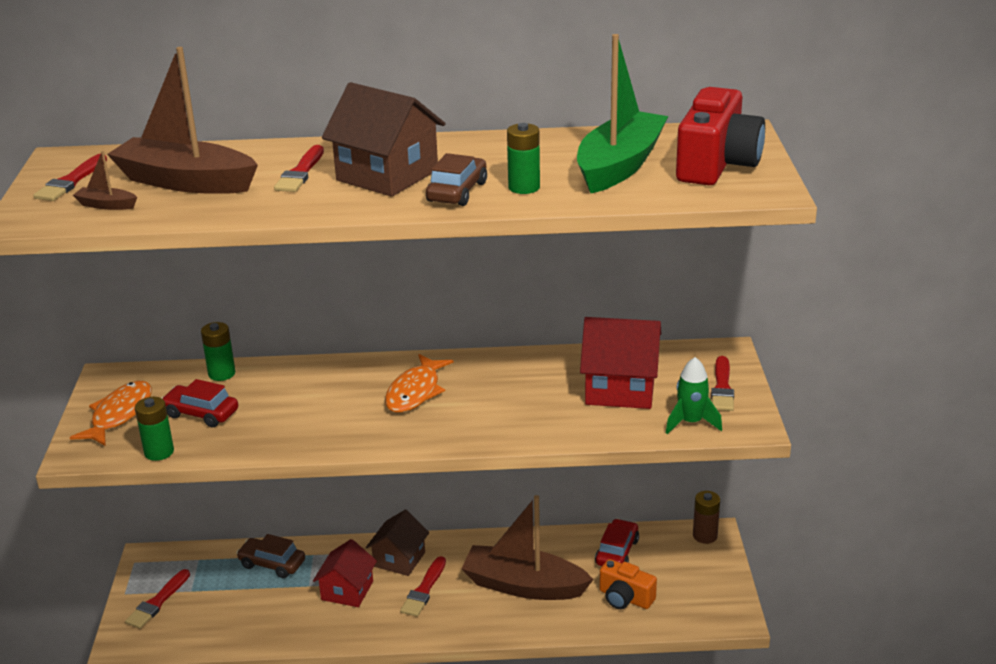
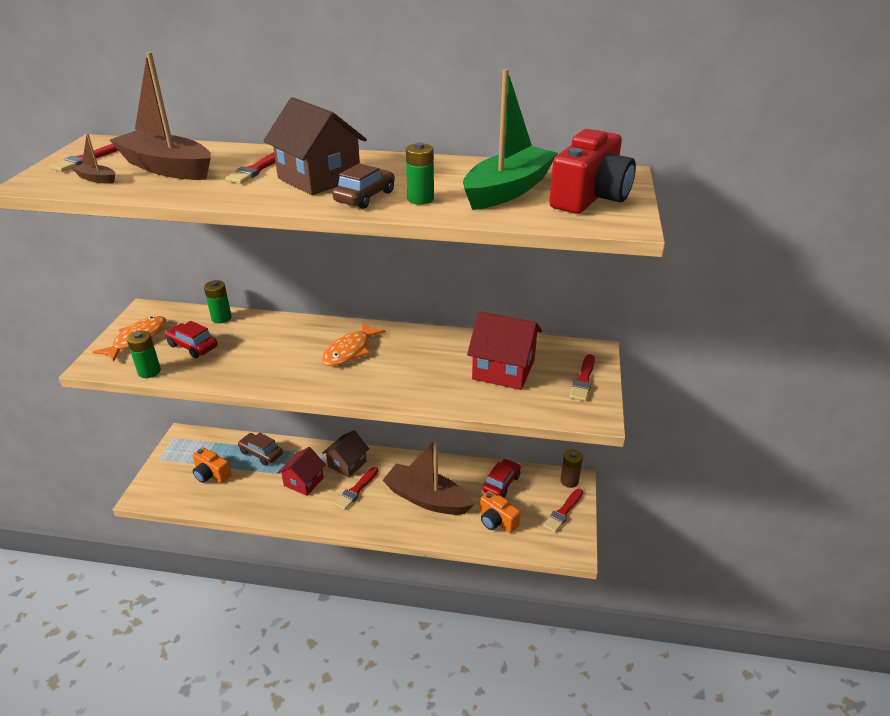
camera: 10 degrees right, 5 degrees up
red brush [125,569,190,629] -> red brush moved to [543,489,583,533]
green rocket [666,357,722,434] -> none
none -> orange camera [193,448,232,483]

